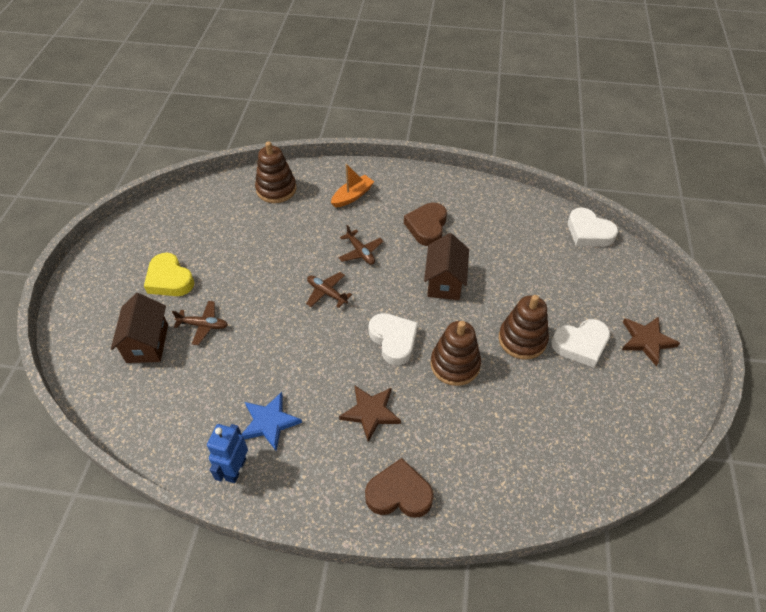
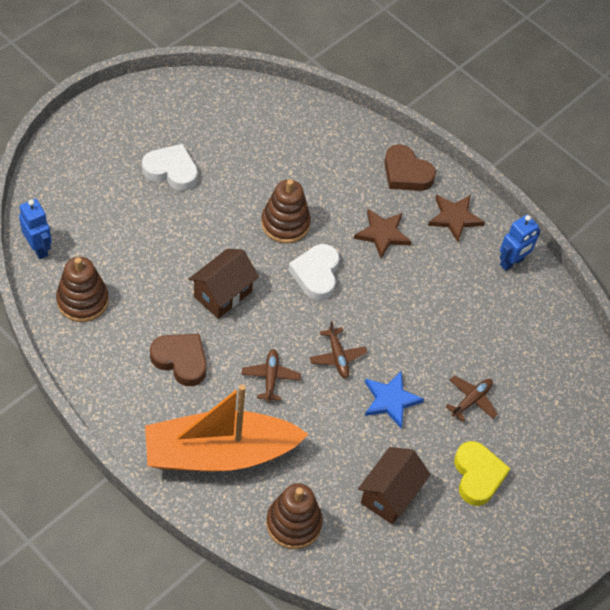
camera: 150 degrees left, 5 degrees up
brown house [111,293,168,363] -> brown house moved to [358,447,431,524]
brown plane [172,301,228,345] -> brown plane turned 90 degrees clockwise [445,376,498,422]
blue star [242,392,302,451] -> blue star moved to [365,371,424,428]
orange boat [331,164,374,208] -> orange boat [145,384,308,472], size x2.31
brown heart [404,203,447,246] -> brown heart turned 105 degrees counterclockwise [150,334,206,386]
brown stacking toy [499,295,549,360] -> brown stacking toy moved to [56,257,109,322]
white heart [568,208,618,246] -> blue robot [19,199,52,259]
brown star [622,317,680,366] -> brown star moved to [428,195,485,242]

